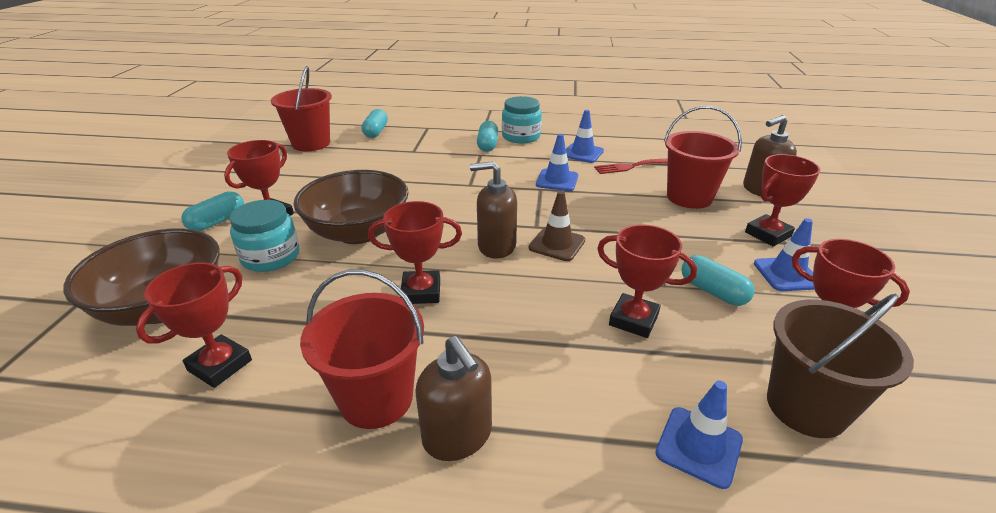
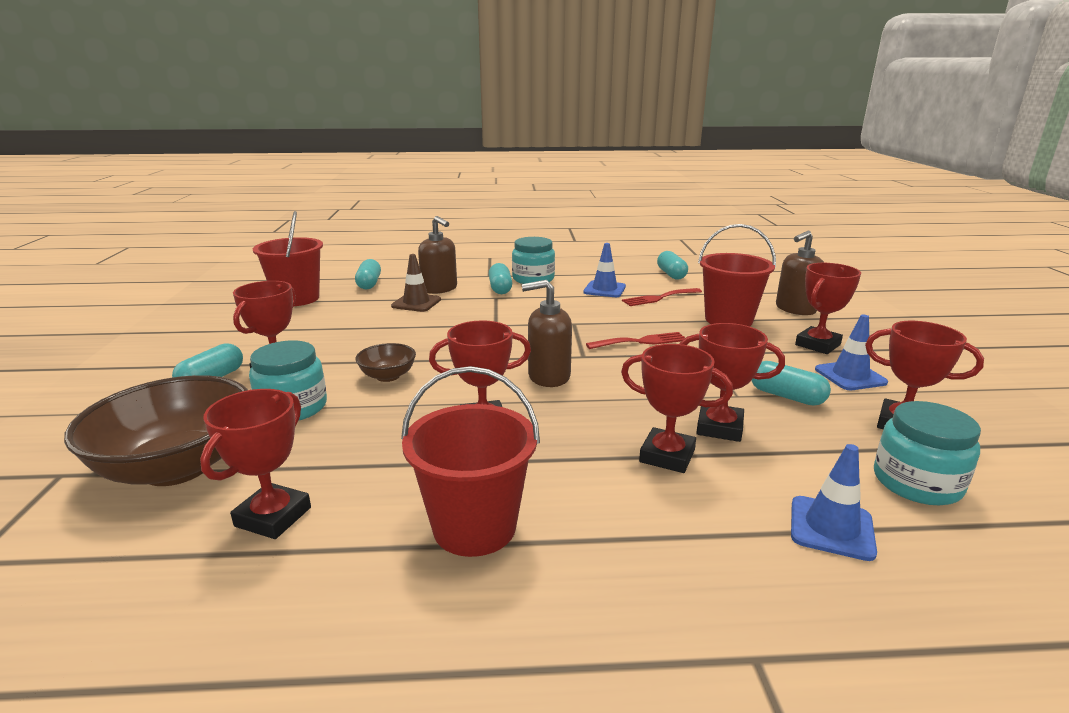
camera: 10 degrees left, 10 degrees down
brown bowl [293,170,409,244] -> brown bowl [355,343,416,382], size x0.48
brown soap dispenser [416,336,492,461] -> brown soap dispenser moved to [418,216,457,294]
brown traffic cone [529,191,585,261] -> brown traffic cone moved to [391,254,441,312]
blue traffic cone [536,134,578,191] -> none
brown bucket [767,294,914,438] -> turquoise jar [874,401,981,505]
none -> red fork [586,332,685,349]
none -> red trophy [621,344,733,473]
none -> turquoise capsule [657,251,688,280]

